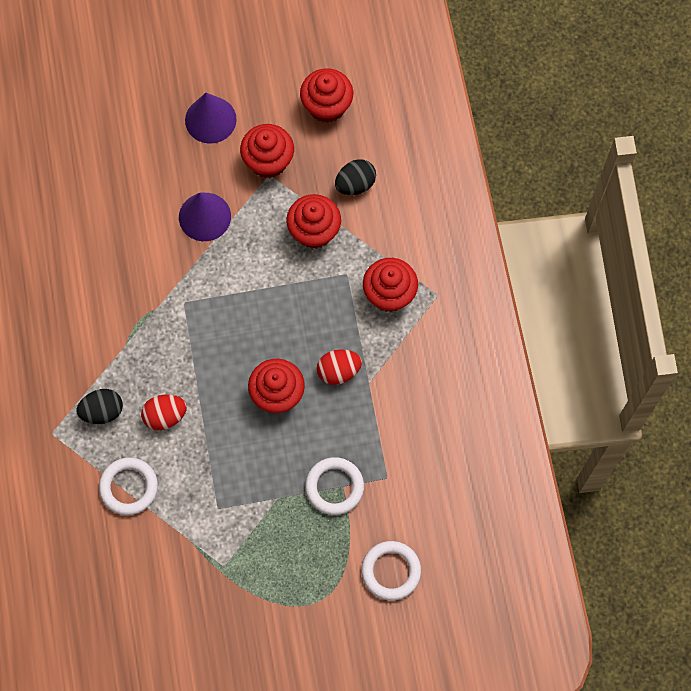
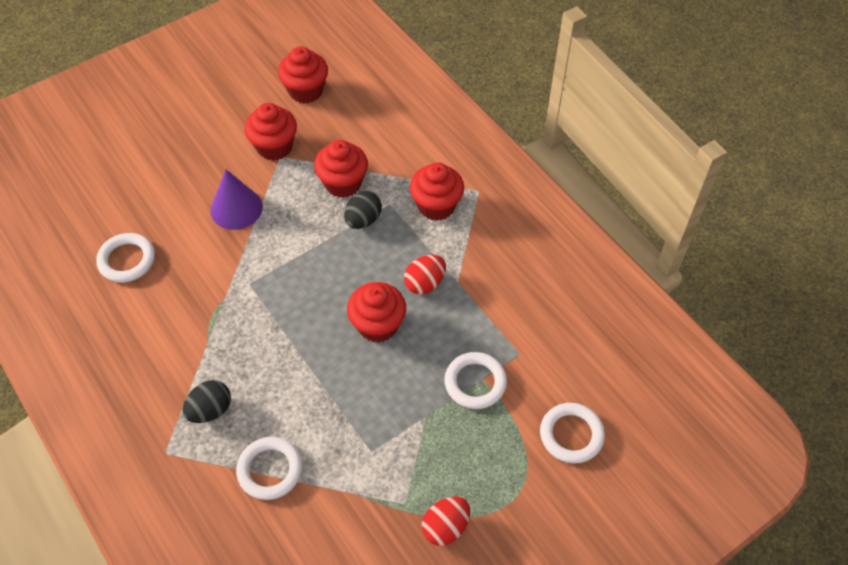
camera: 25 degrees left, 15 degrees down
red egg [141,394,187,430] -> red egg moved to [422,497,470,546]
purple cone [185,93,237,144] -> none
black egg [335,159,376,195] -> black egg moved to [344,191,382,229]
none -> white ring [96,233,155,283]

